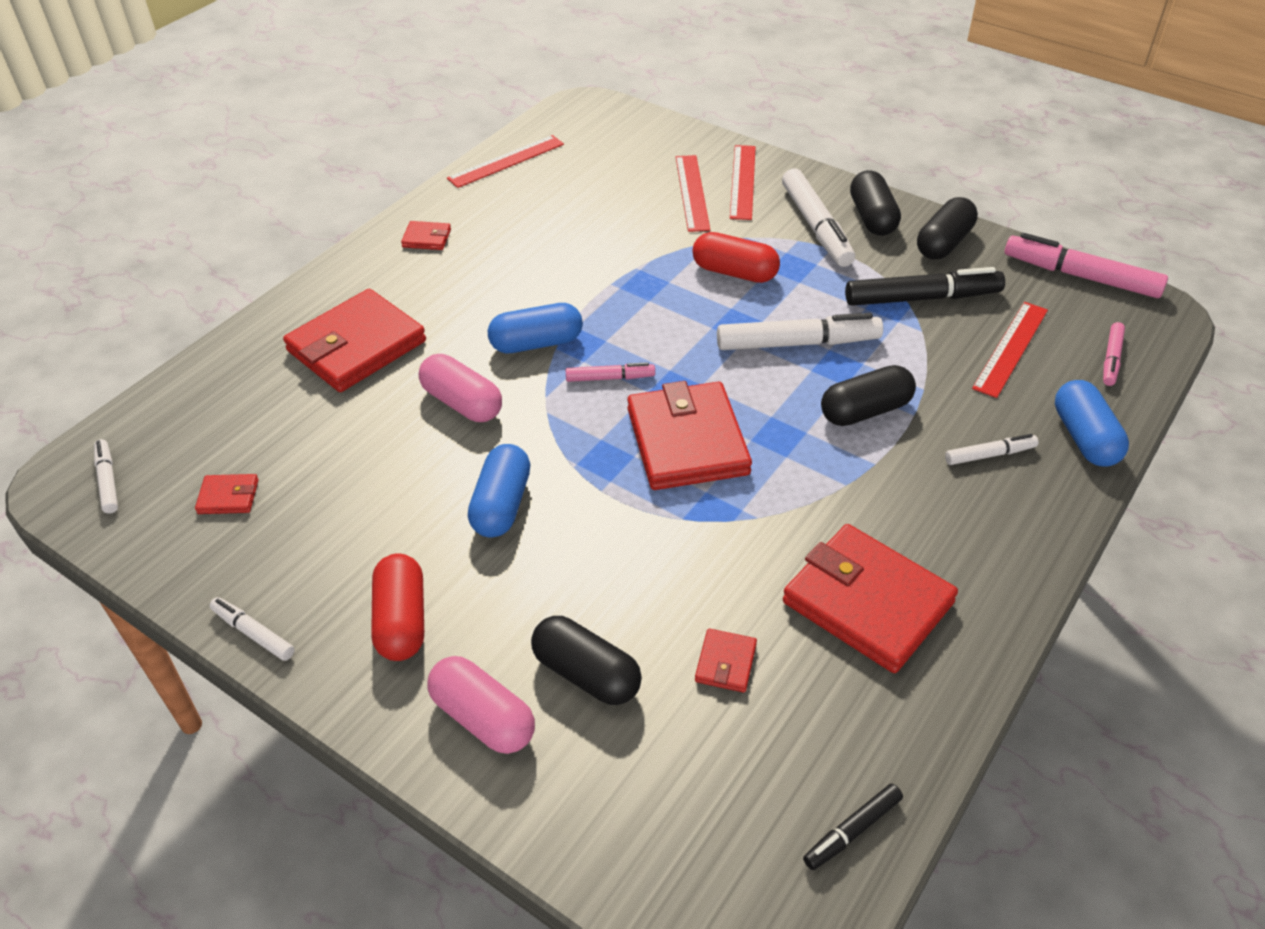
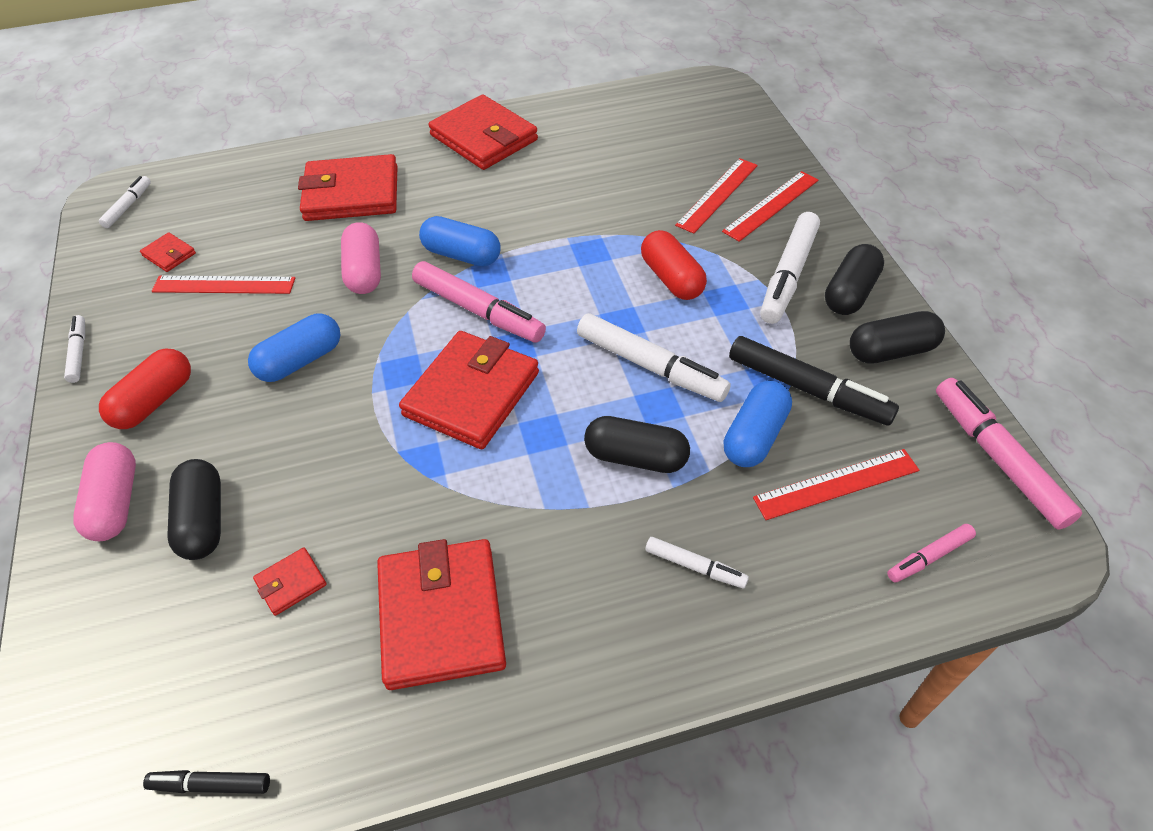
camera: 40 degrees right, 5 degrees up
red wallet [401,221,451,250] -> red wallet [428,95,538,170], size x2.31
red ruler [447,135,564,188] -> red ruler moved to [152,276,295,294]
pink marker [566,362,655,382] -> pink marker [412,261,546,343], size x1.89
blue capsule [1055,380,1129,466] -> blue capsule moved to [723,381,792,467]

